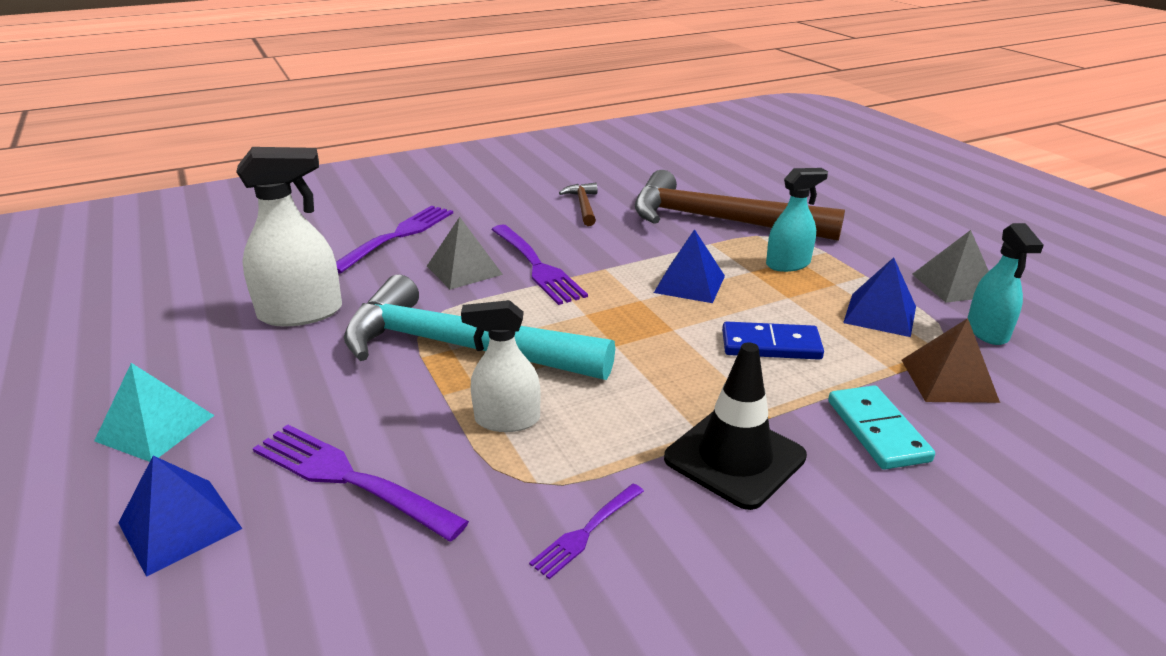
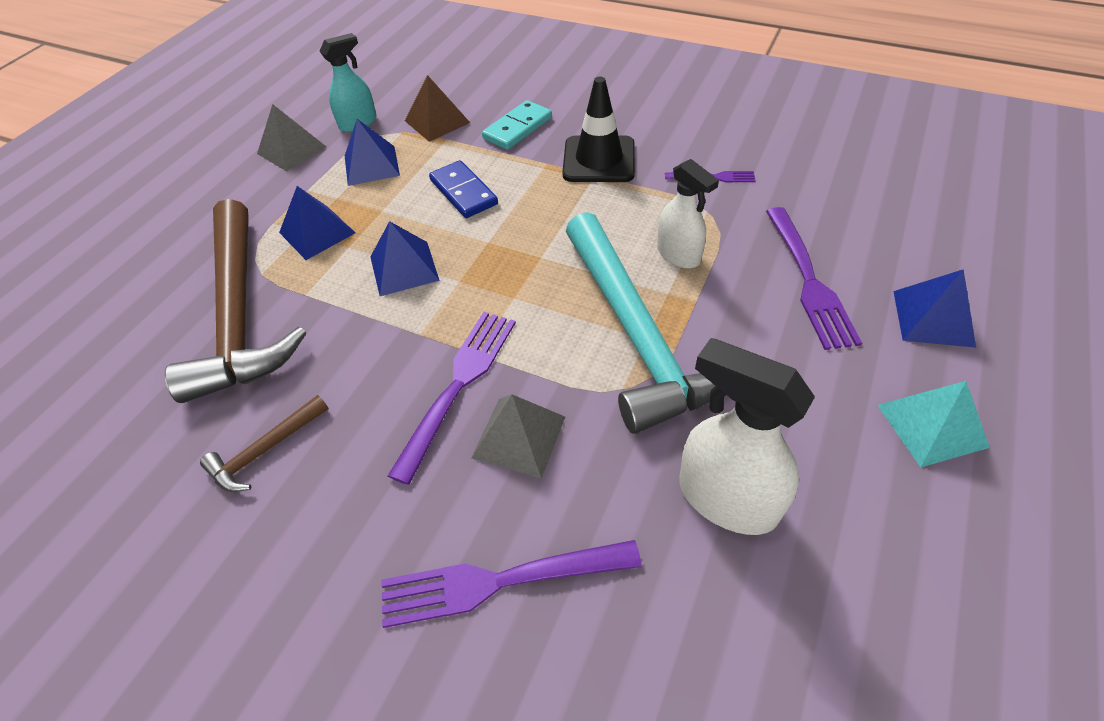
camera: 125 degrees left, 20 degrees up
turquoise spray bottle [766,168,828,272] -> blue pyramid [279,186,355,260]

